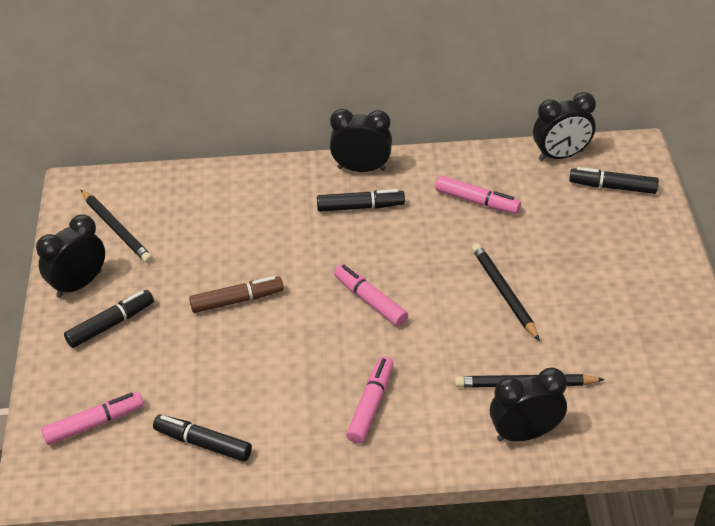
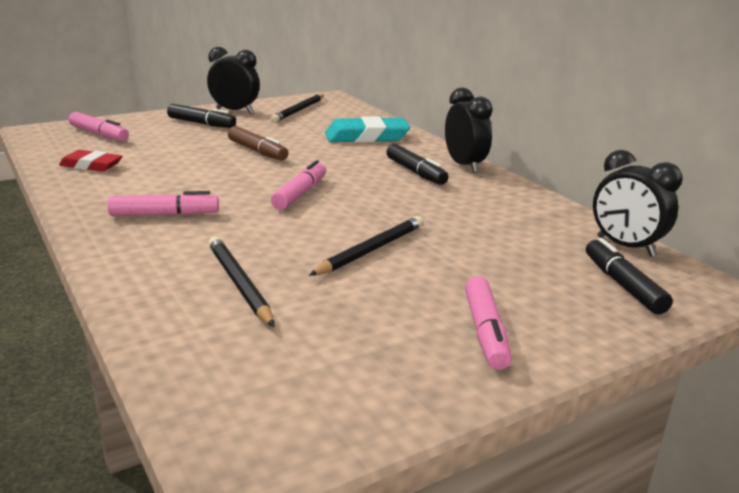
camera: 60 degrees right, 20 degrees down
black marker [153,414,252,462] -> red eraser [59,150,122,172]
pink marker [435,176,521,214] -> pink marker moved to [465,276,512,370]
black clock [490,368,567,441] -> none
none -> turquoise eraser [325,116,410,143]

